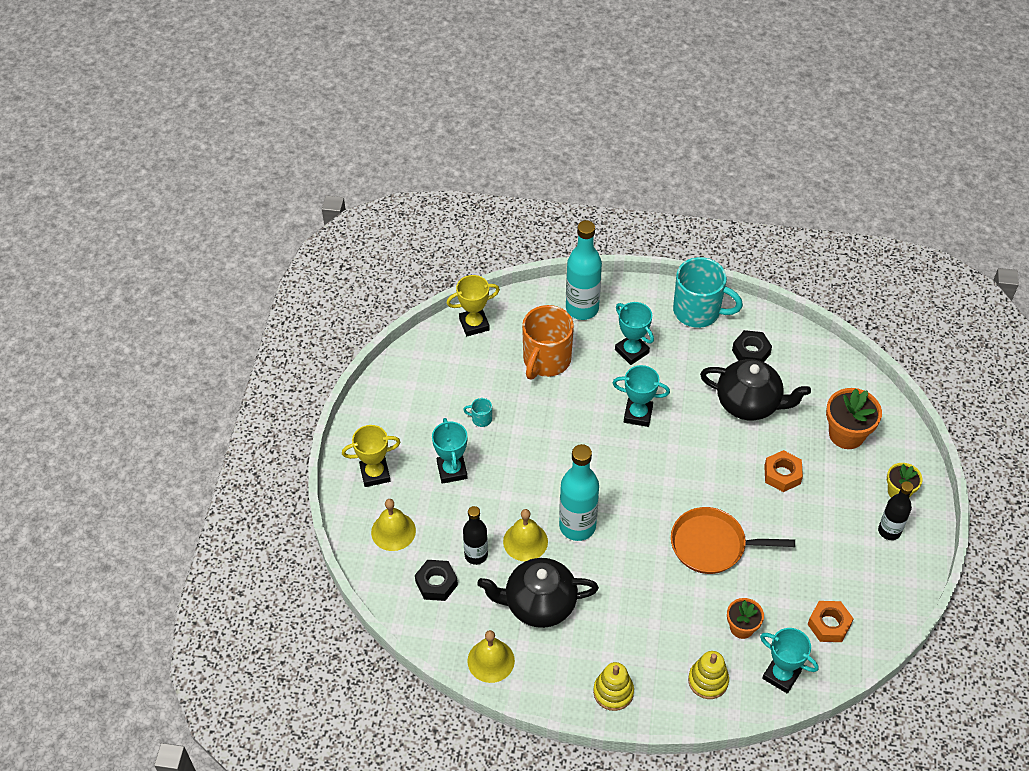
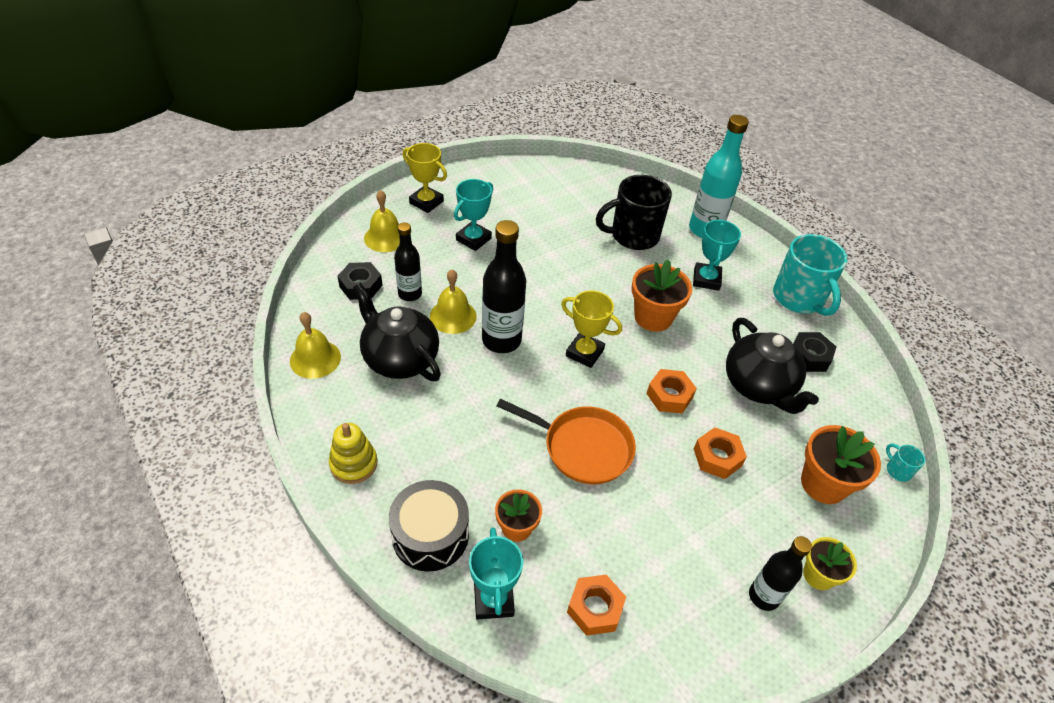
camera: 45 degrees right, 5 degrees down
yellow trophy [447,275,500,336] -> yellow trophy moved to [561,290,622,368]
turquoise mug [463,398,492,427] -> turquoise mug moved to [886,444,925,482]
orange mug [522,305,574,379] -> black mug [596,175,672,250]
turquoise bottle [559,444,599,541] -> black bottle [482,220,526,353]
turquoise trophy [612,365,670,427] -> orange flower pot [632,259,692,332]
orange pan [671,507,795,574] -> orange pan turned 150 degrees clockwise [497,399,636,484]
yellow stacking toy [688,651,729,699] -> black drum [389,480,469,572]
none -> orange nut [647,369,697,413]

